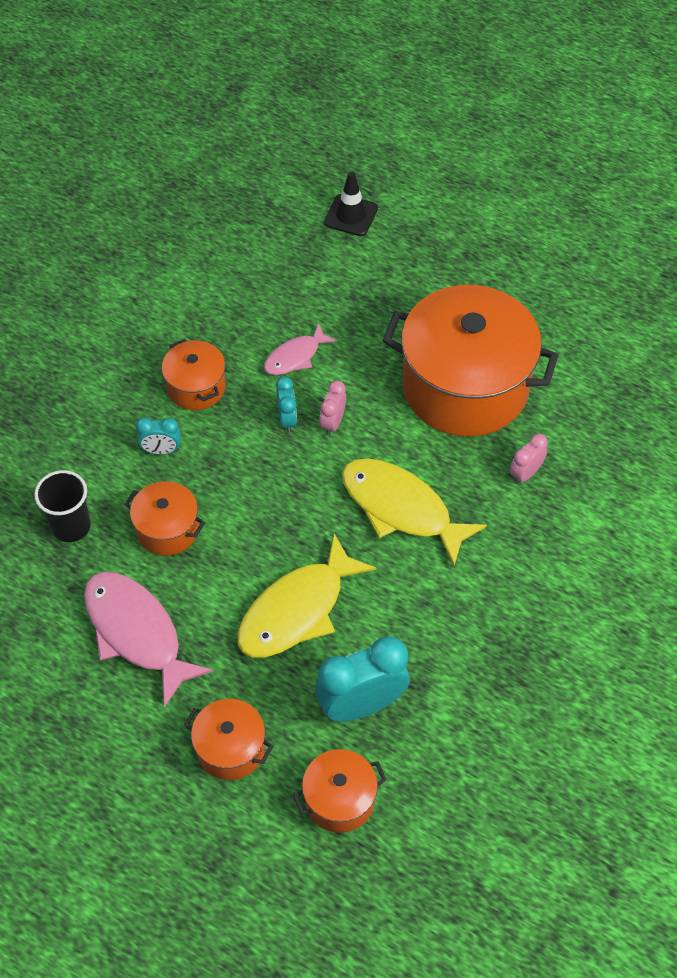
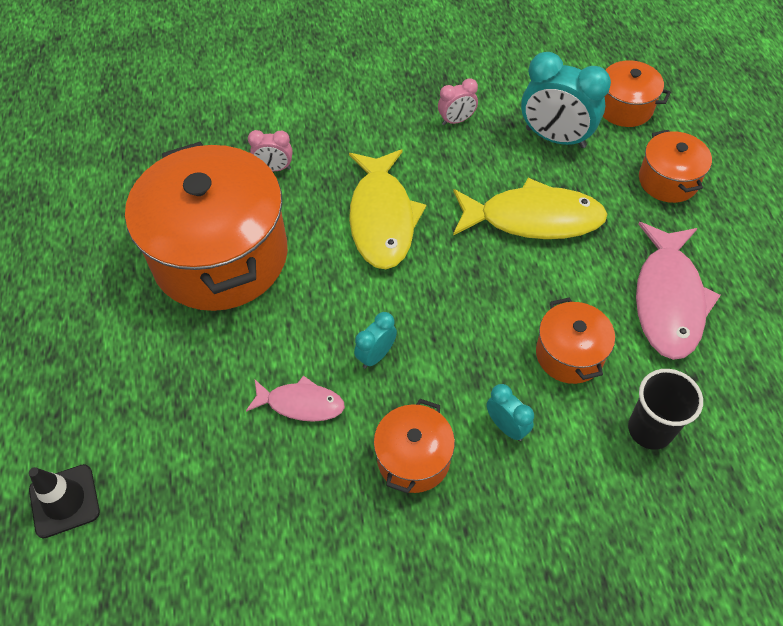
camera: 130 degrees left, 0 degrees up
pink clock [320,380,346,436] -> pink clock moved to [438,78,478,125]

